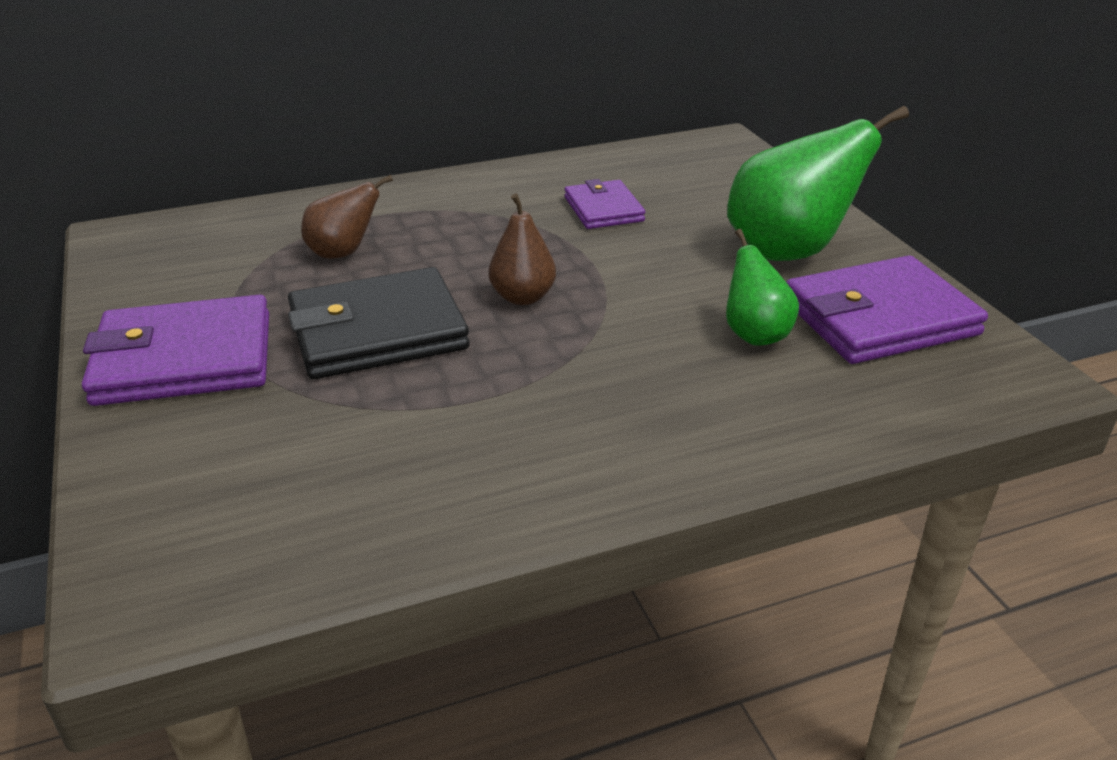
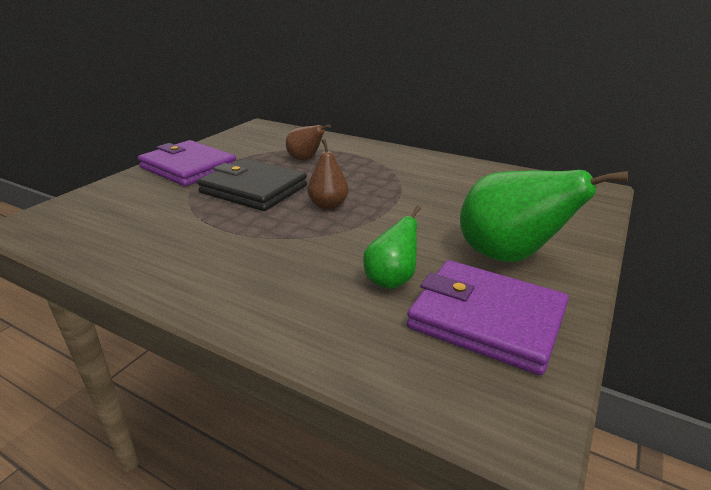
camera: 50 degrees right, 5 degrees down
purple wallet [565,179,645,229] -> none

